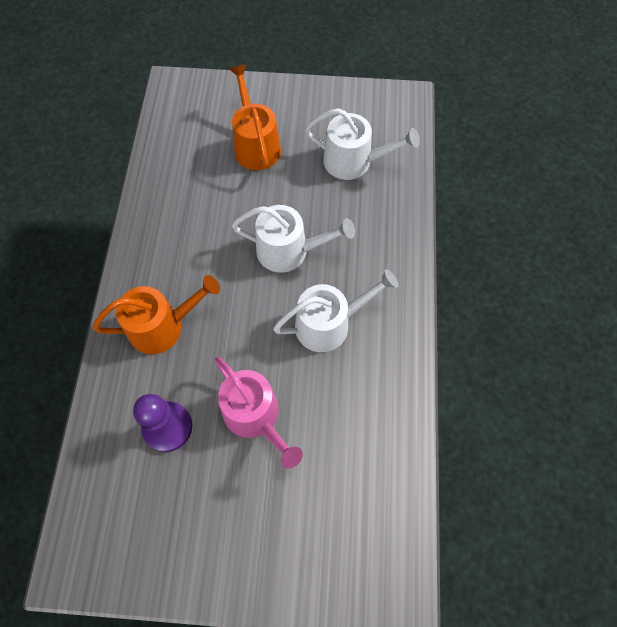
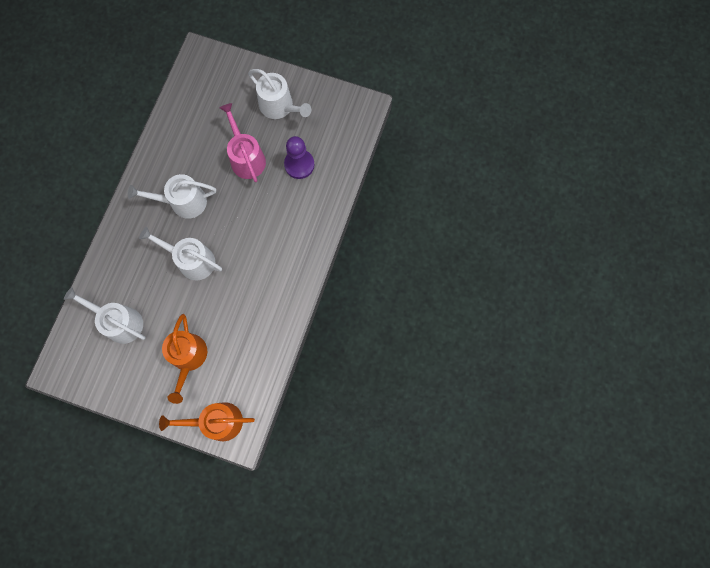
camera: 165 degrees left, 10 degrees up
orange watering can [93,275,220,354] -> orange watering can moved to [159,402,255,441]
none -> white watering can [248,69,311,119]

